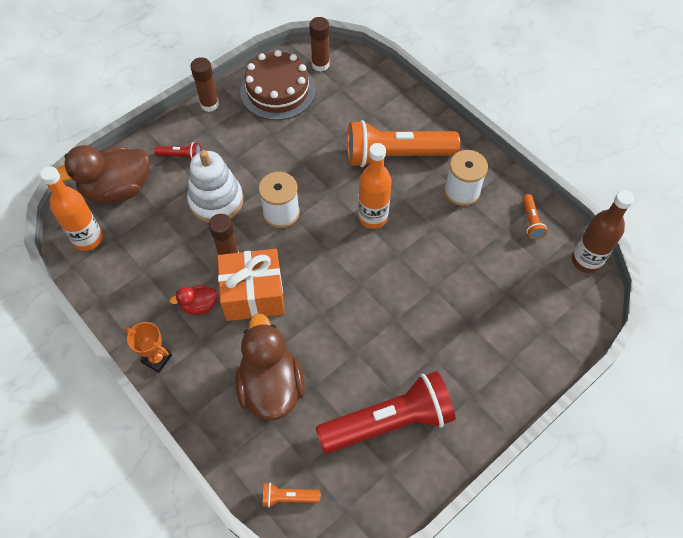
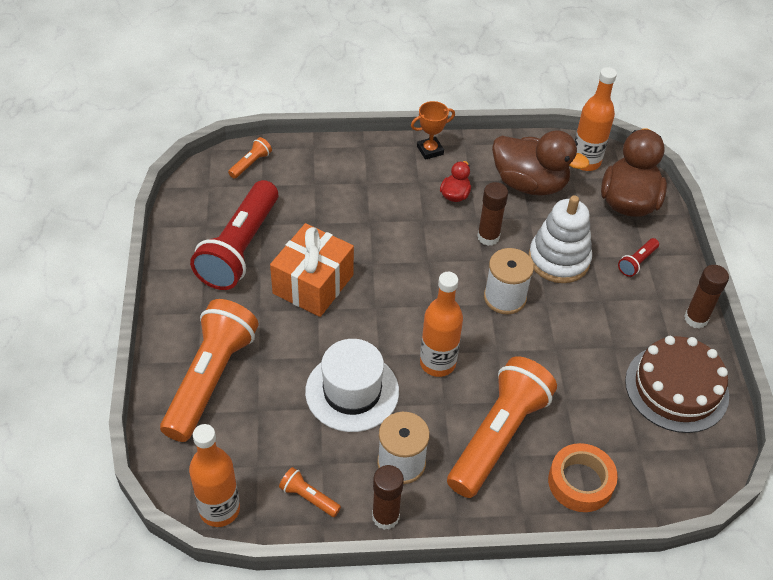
camera: 125 degrees right, 10 degrees down
orange gift [217,249,285,321] -> orange gift moved to [270,223,354,317]
brown duck [235,314,305,420] -> brown duck moved to [492,130,589,196]
brown glue stick [309,17,330,72] -> brown glue stick moved to [372,465,404,530]
brown bottle [572,190,634,273] -> orange bottle [189,424,240,527]
none -> orange flashlight [160,299,258,442]
none -> white hat [305,339,399,432]
none -> orange tape [548,443,618,512]

